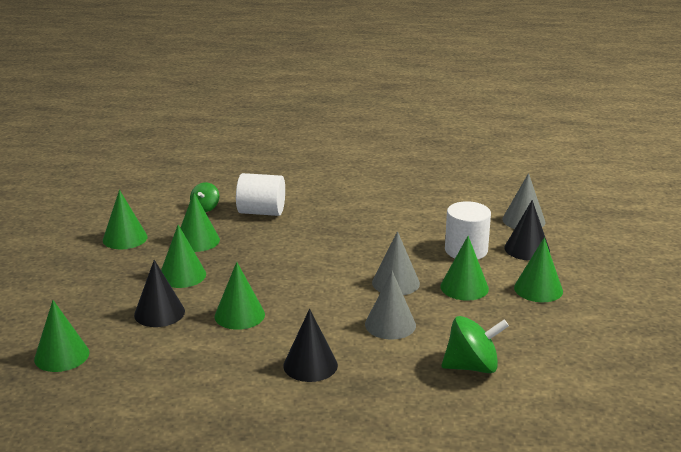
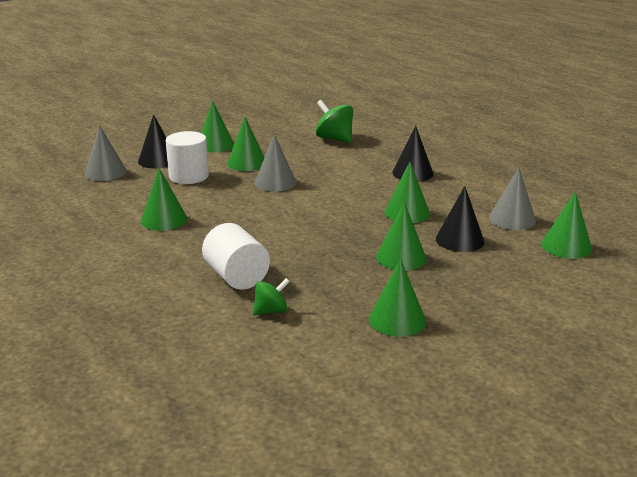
camera: 130 degrees left, 0 degrees up
green cone [180,192,220,252] -> green cone moved to [141,168,187,231]
grey cone [365,271,416,339] -> grey cone moved to [489,167,536,230]

